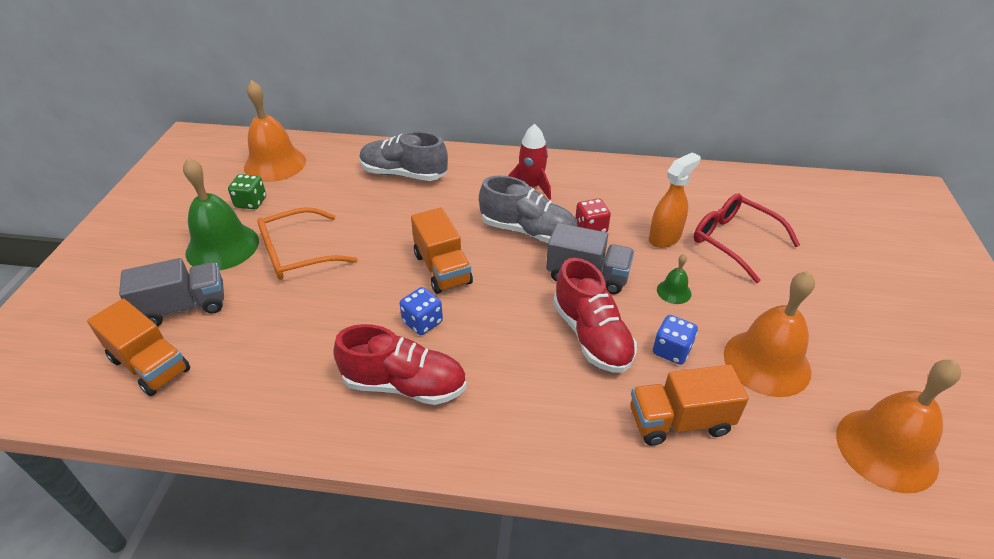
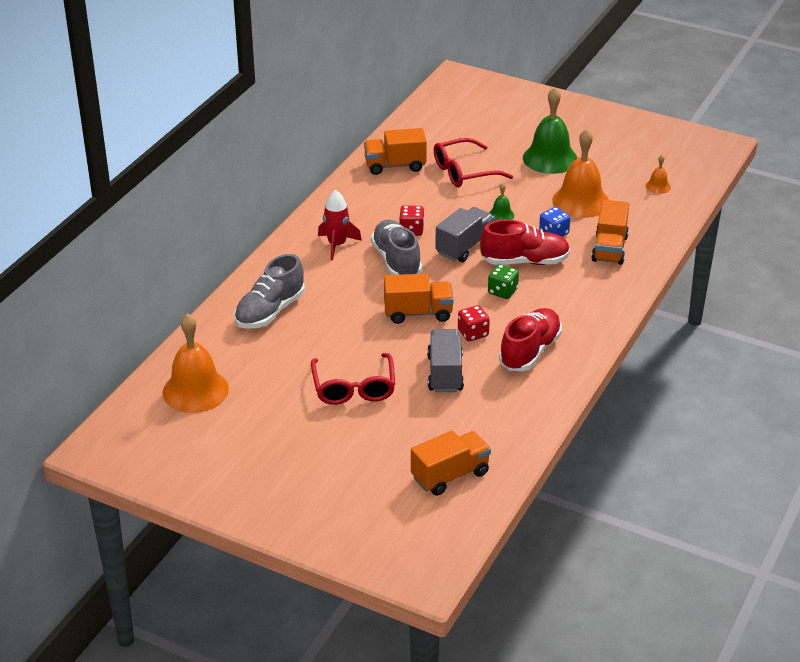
camera: 70 degrees left, 5 degrees down
grey truck [119,258,224,326] -> grey truck moved to [427,329,464,392]
green bell [183,158,259,270] -> green bell moved to [523,87,577,174]
green dice [228,174,266,209] -> green dice moved to [488,264,519,299]
orange glasses [257,207,358,280] -> red glasses [311,353,395,405]
blue dice [400,287,443,335] -> red dice [458,305,490,341]
grey shoe [479,176,578,243] -> grey shoe turned 60 degrees counterclockwise [371,220,422,275]
orange spray bottle [649,152,701,248] -> none
orange bell [836,360,961,493] -> orange bell [645,155,671,194], size x0.45
none -> orange truck [364,128,427,175]

